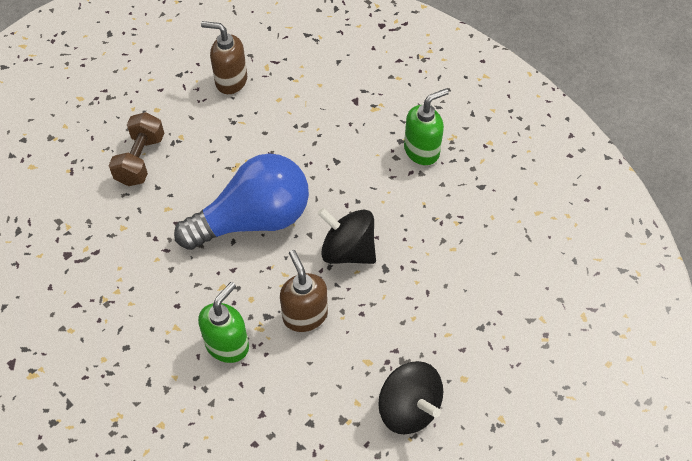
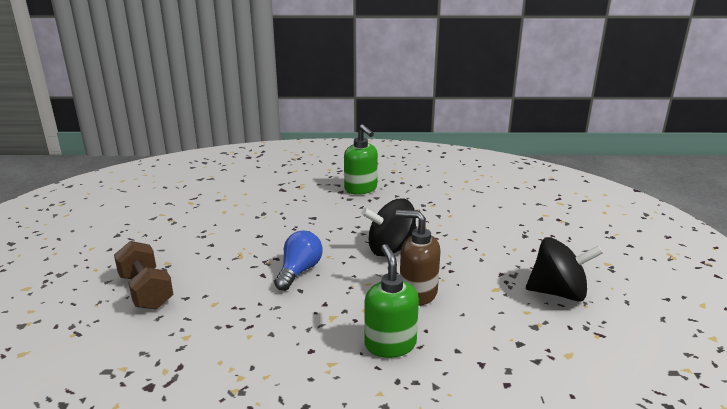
camera: 45 degrees left, 30 degrees down
blue light bulb [174,153,309,250] -> blue light bulb [274,230,323,291], size x0.51
brown soap dispenser [201,21,247,94] -> none
green soap dispenser [404,88,449,165] -> green soap dispenser turned 135 degrees clockwise [344,124,378,195]

